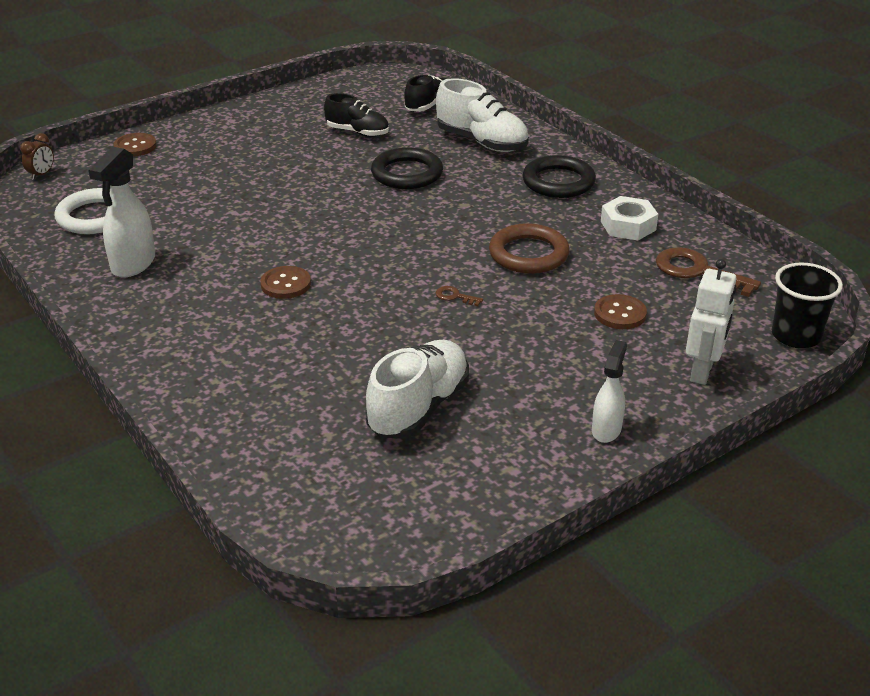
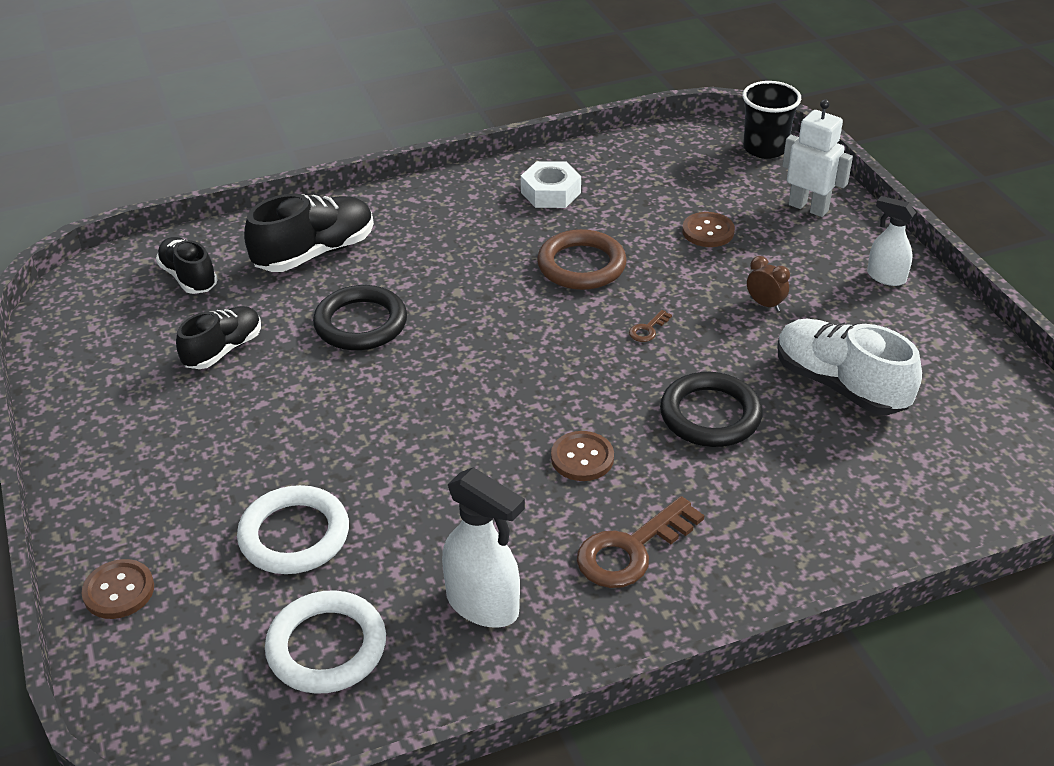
camera: 75 degrees left, 5 degrees up
brown clock [20,133,54,180] -> brown clock moved to [747,256,790,311]
white shoe [436,78,529,152] -> black shoe [244,193,374,272]
black ring [523,155,596,198] -> black ring moved to [660,372,763,447]
brown key [656,247,761,297] -> brown key moved to [577,496,704,588]
none -> white ring [237,485,349,574]

